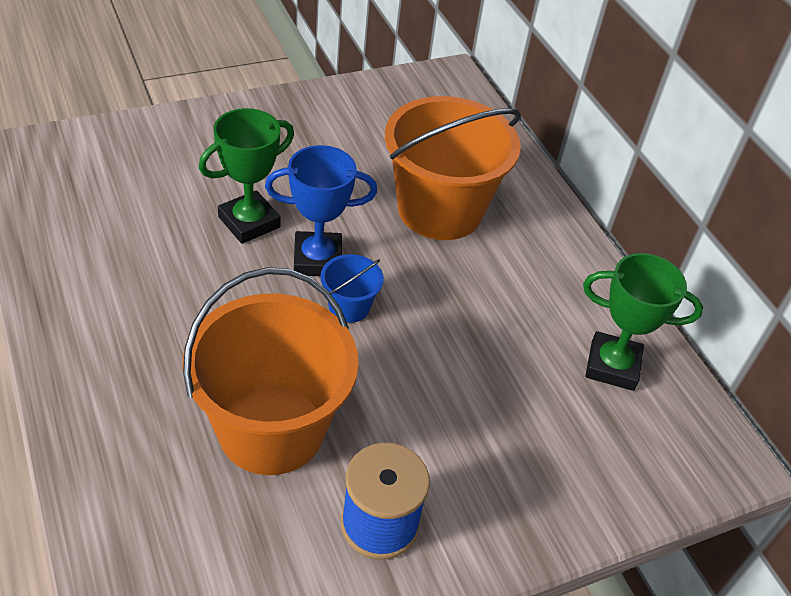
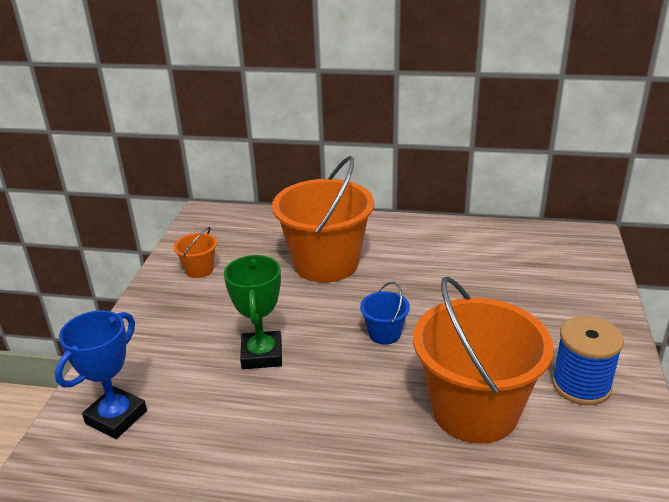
camera: 50 degrees left, 15 degrees down
blue trophy [265,145,377,276] -> blue trophy moved to [55,310,147,439]
green trophy [583,253,703,391] -> none
none -> orange bucket [174,227,217,278]

